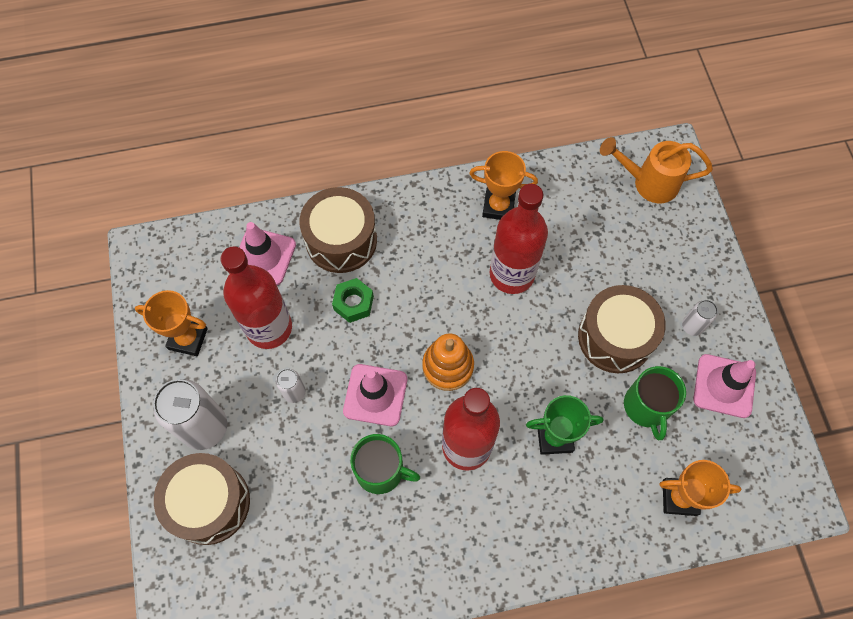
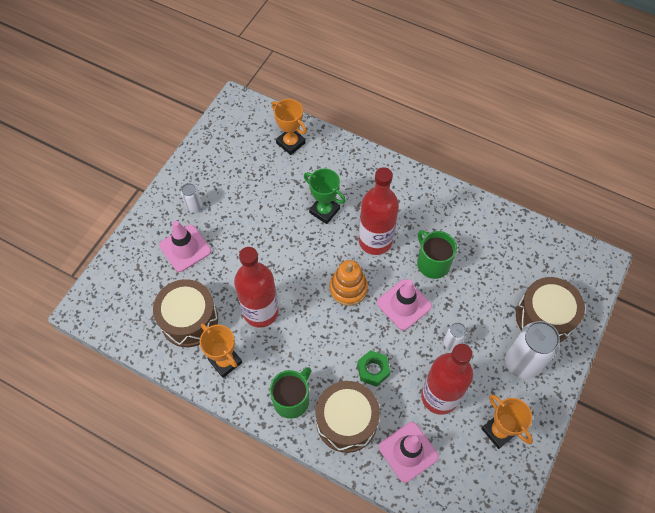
camera: 140 degrees left, 5 degrees down
brown drum [578,285,666,373] -> brown drum moved to [153,279,218,347]
orange watering can [600,137,713,203] -> none
green mug [624,366,686,440] -> green mug moved to [270,367,311,419]
pink traffic cone [693,354,756,418] -> pink traffic cone moved to [159,221,211,272]

